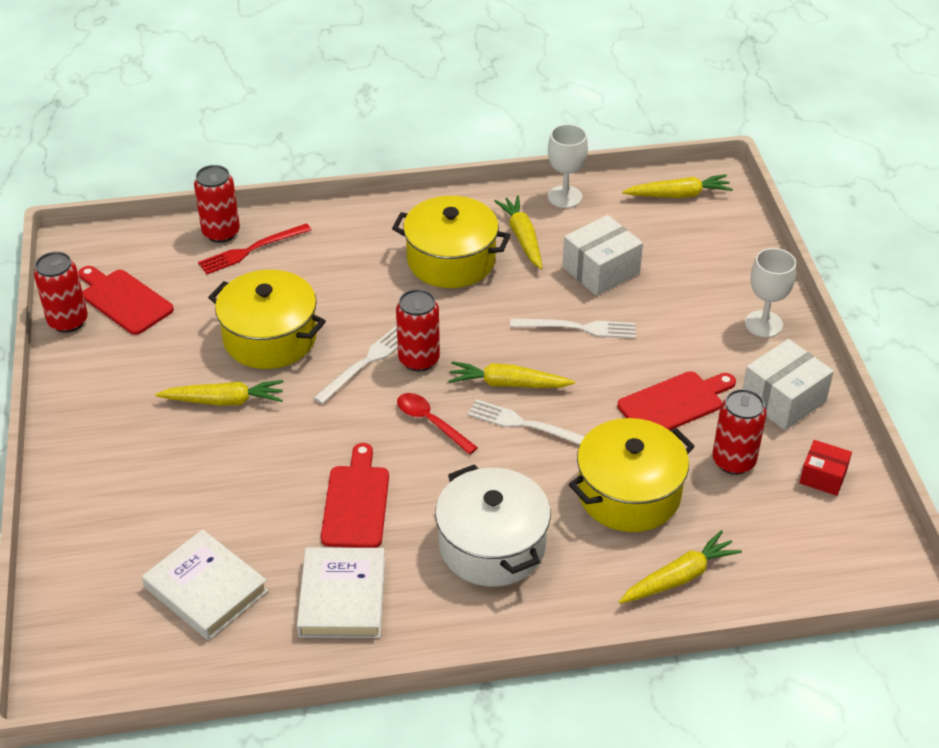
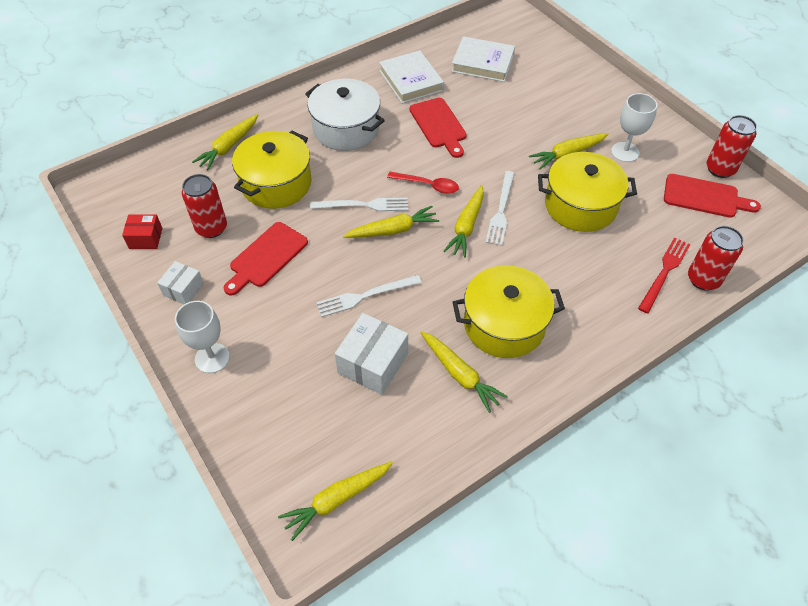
camera: 155 degrees right, 10 degrees up
red can [396,289,440,372] -> yellow carrot [444,185,484,258]
white goblet [548,124,588,208] -> white goblet moved to [611,93,657,162]
white box [742,339,834,430] -> white box [157,261,204,304], size x0.60

